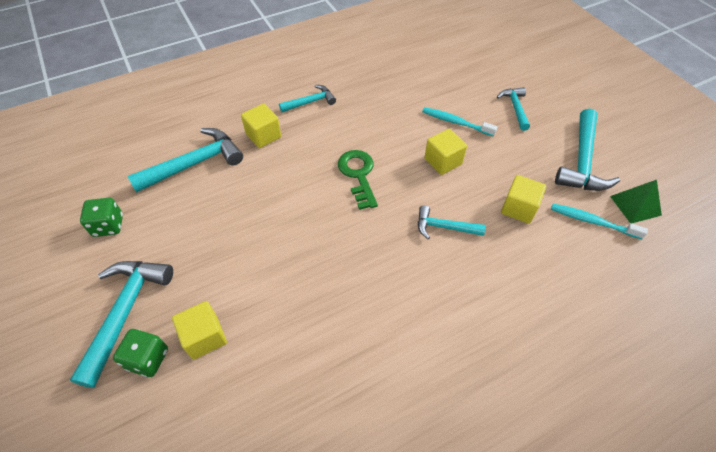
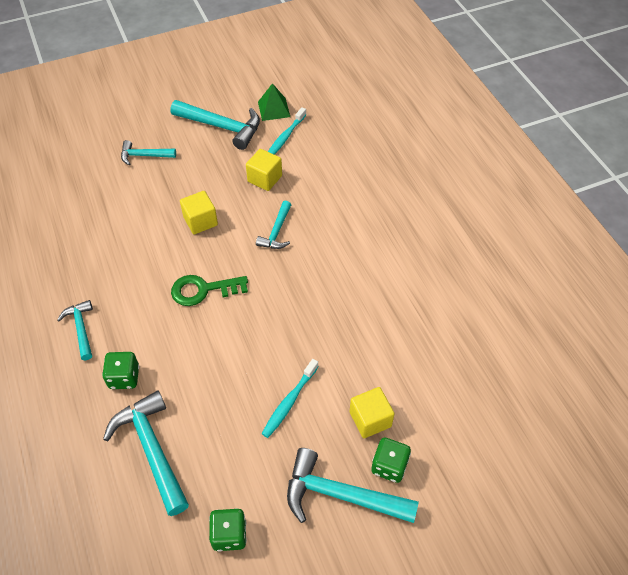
camera: 85 degrees left, 0 degrees up
yellow cube [241,104,281,148] -> green dice [102,352,139,389]
turquoise toothbrush [422,107,498,137] -> turquoise toothbrush moved to [262,359,319,438]

